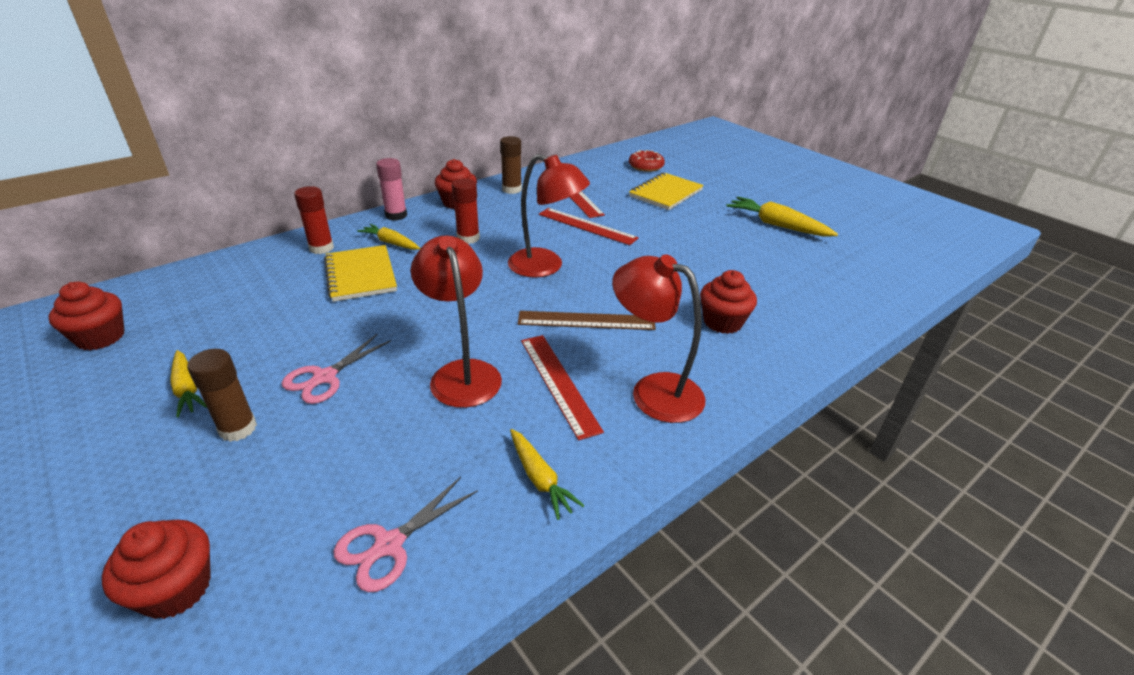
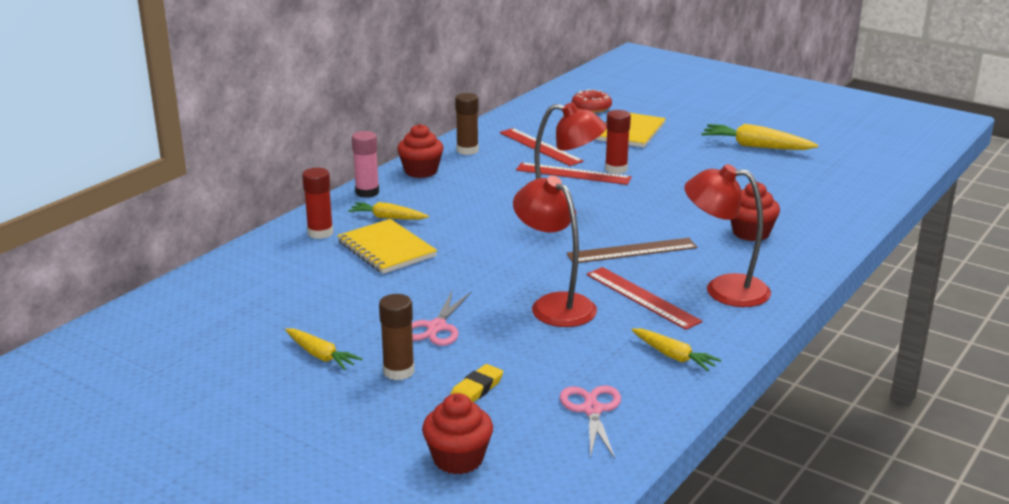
camera: 15 degrees left, 10 degrees down
red cupcake [49,282,125,350] -> none
pink scissors [333,477,478,592] -> pink scissors turned 150 degrees clockwise [560,386,621,459]
red glue stick [452,179,480,244] -> red glue stick moved to [605,110,631,174]
none -> yellow eraser [450,364,503,402]

